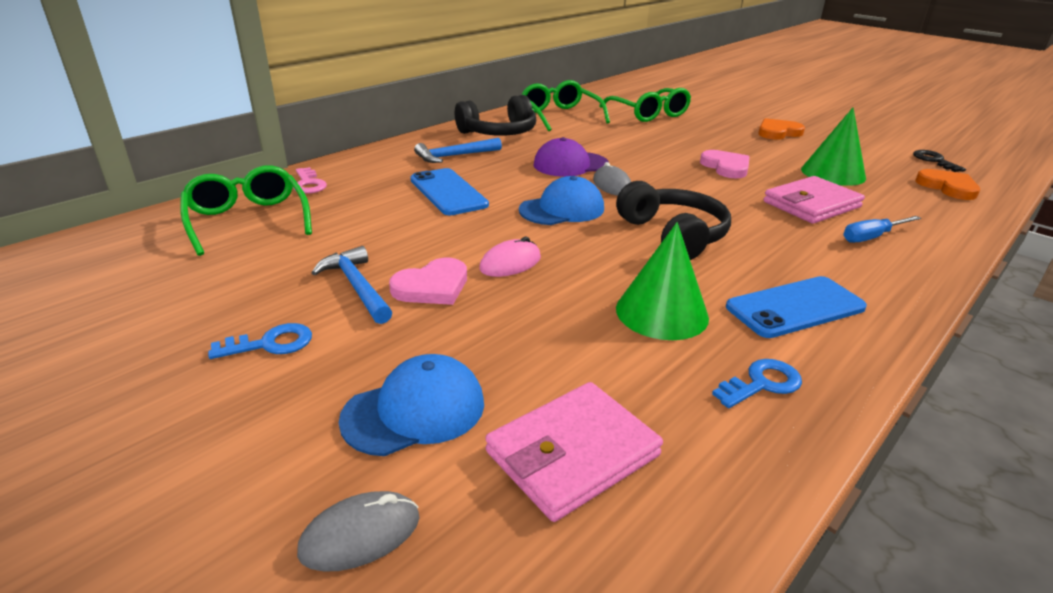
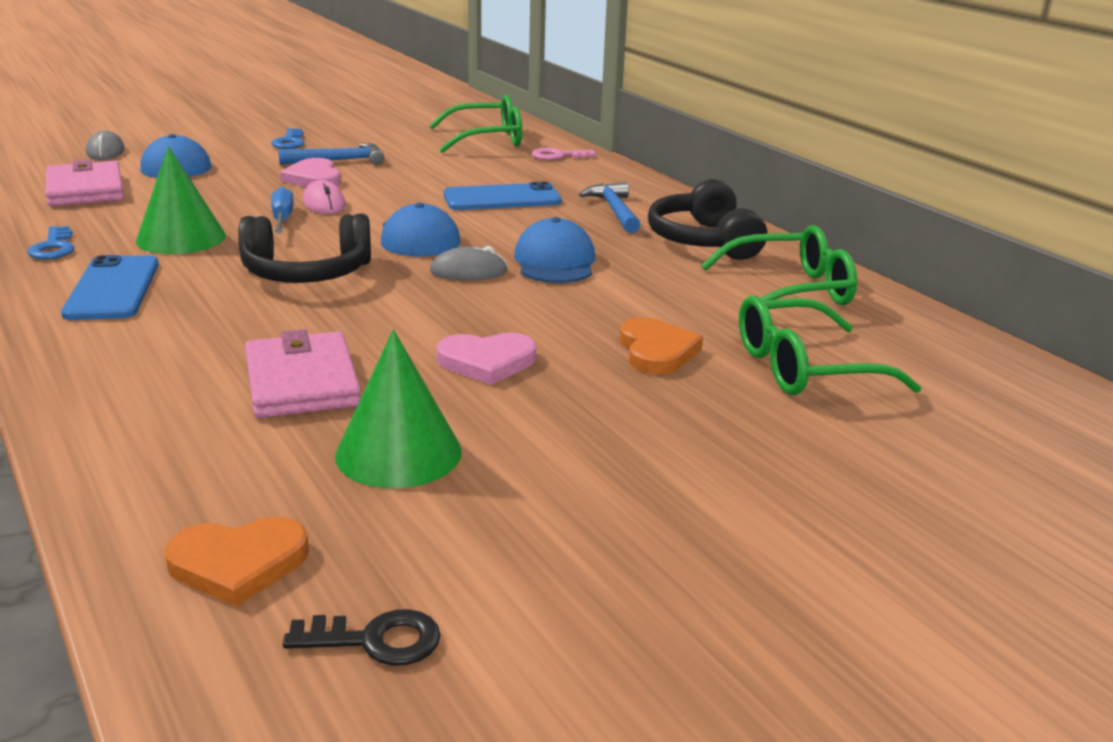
camera: 105 degrees right, 5 degrees down
purple cap [533,137,609,177] -> blue cap [514,217,595,283]
orange heart [758,118,805,140] -> orange heart moved to [620,317,703,374]
blue screwdriver [843,216,921,243] -> blue screwdriver moved to [271,187,294,233]

